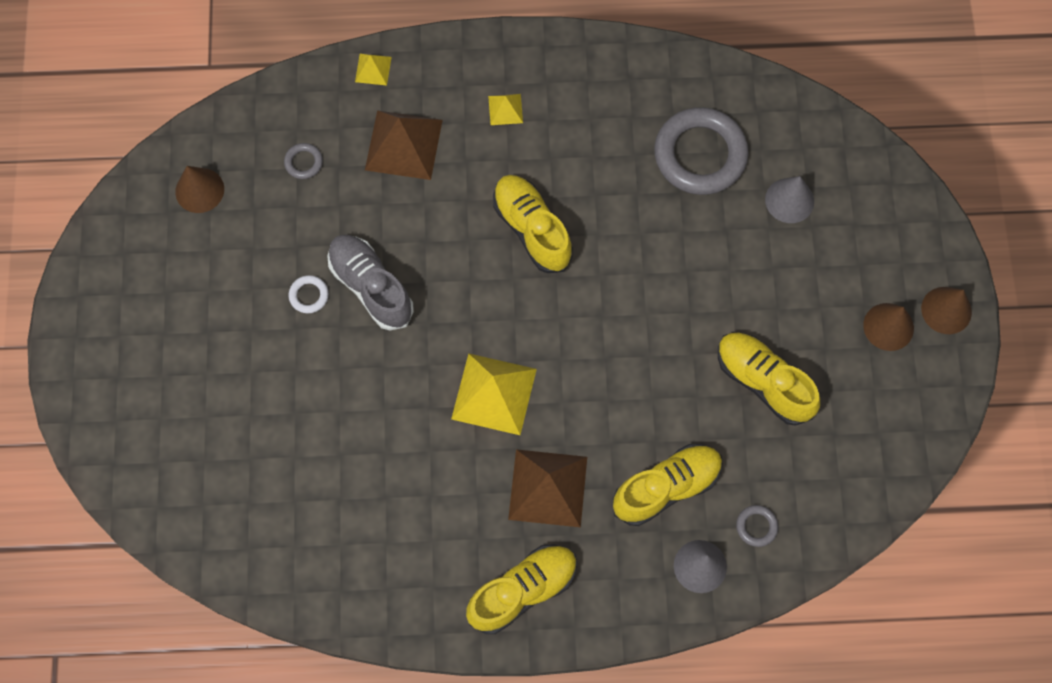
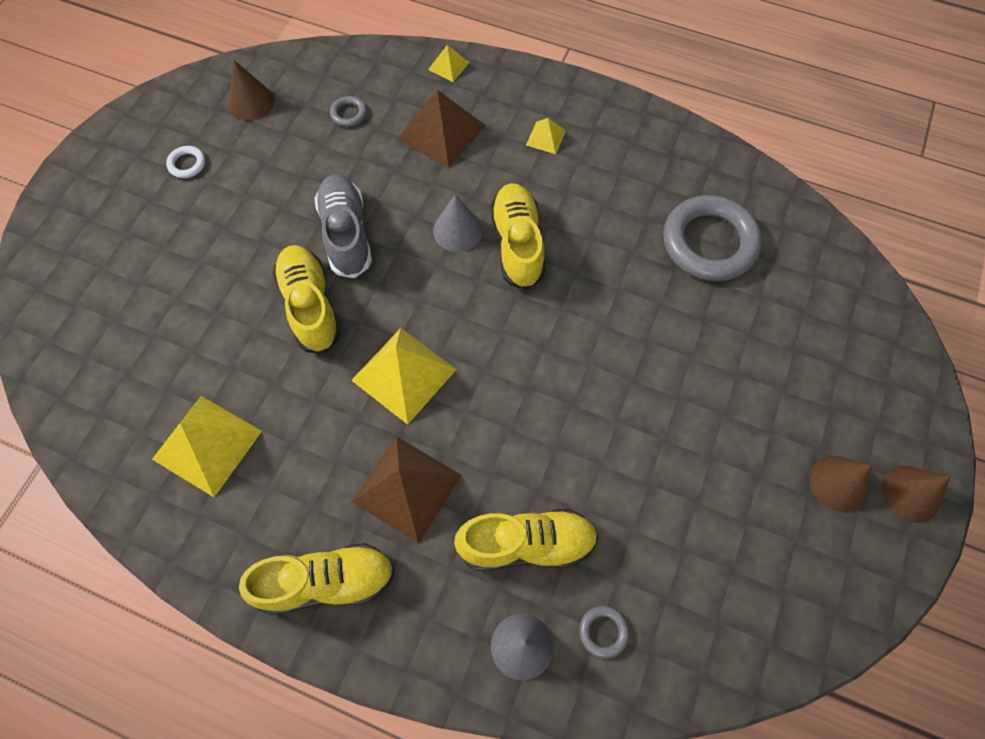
camera: 25 degrees right, 5 degrees down
white ring [289,275,329,313] -> white ring moved to [166,146,205,178]
yellow shoe [718,332,820,426] -> yellow shoe moved to [273,245,341,354]
grey cone [765,176,814,223] -> grey cone moved to [433,195,483,252]
none -> yellow pyramid [152,396,262,497]

